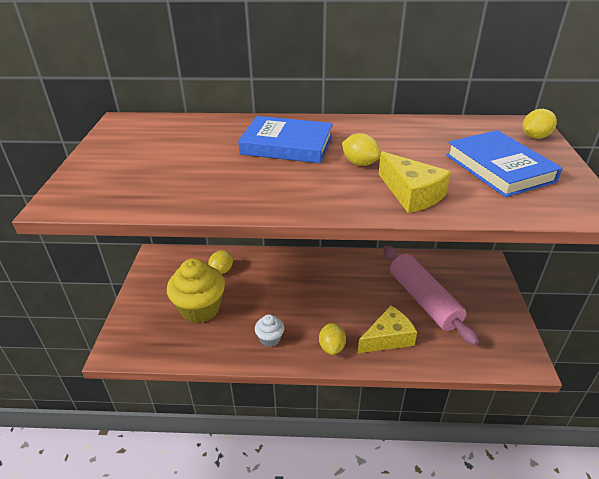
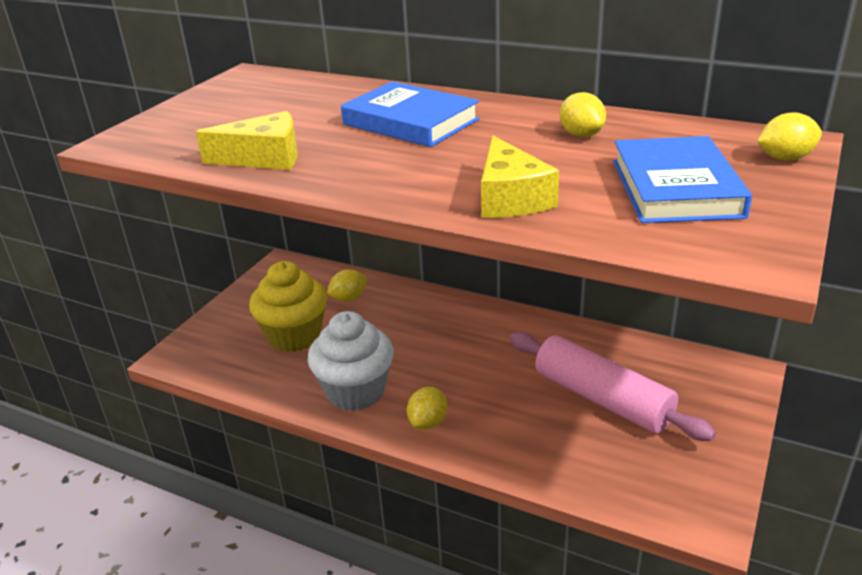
camera: 25 degrees right, 5 degrees down
white cupcake [255,314,284,347] -> white cupcake [308,311,394,411], size x2.04
yellow lemon [342,133,381,166] -> yellow lemon moved to [560,92,606,137]
yellow cheese [358,306,417,353] -> yellow cheese moved to [196,111,298,170]
pink rolling pin [383,246,479,346] -> pink rolling pin turned 45 degrees counterclockwise [510,332,716,441]

